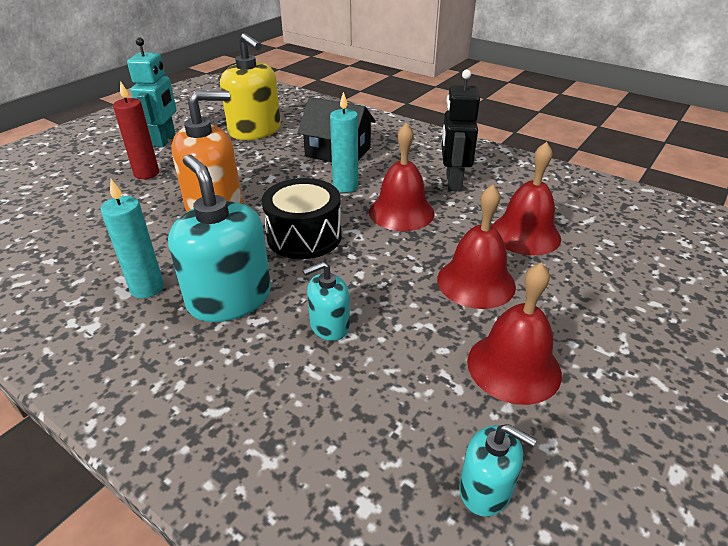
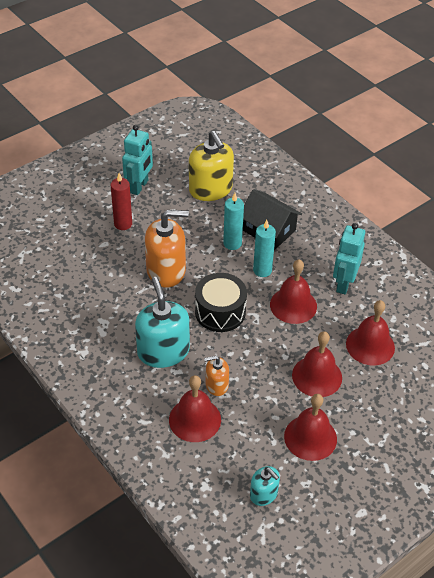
camera: 15 degrees right, 10 degrees up
turquoise candle [101,179,164,298] -> turquoise candle moved to [223,193,244,250]
turquoise soap dispenser [303,261,350,341] -> orange soap dispenser [204,356,229,396]
black robot [442,70,480,191] -> turquoise robot [333,223,365,294]
none -> red bell [169,375,221,442]

